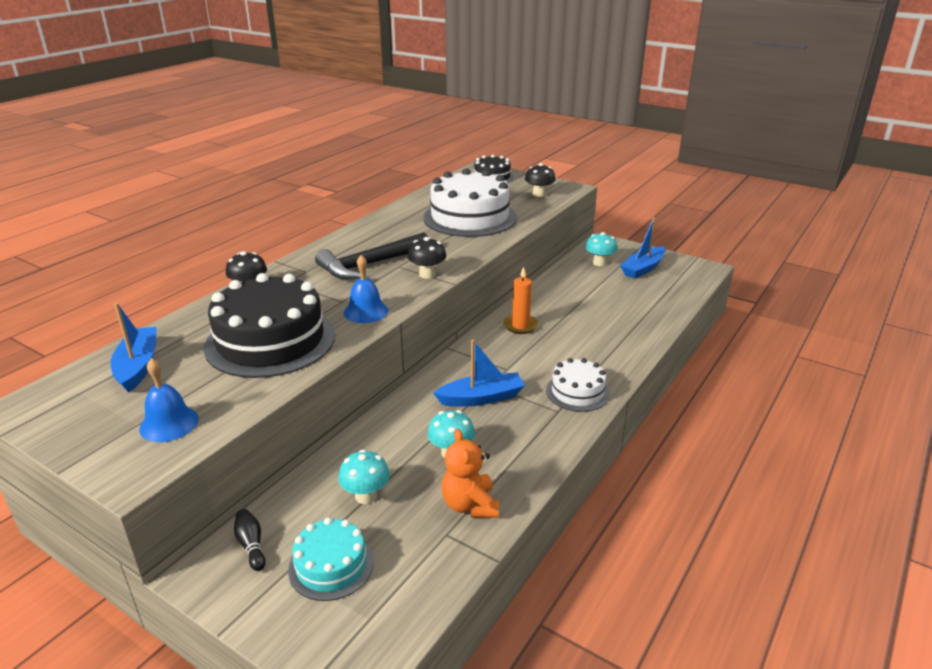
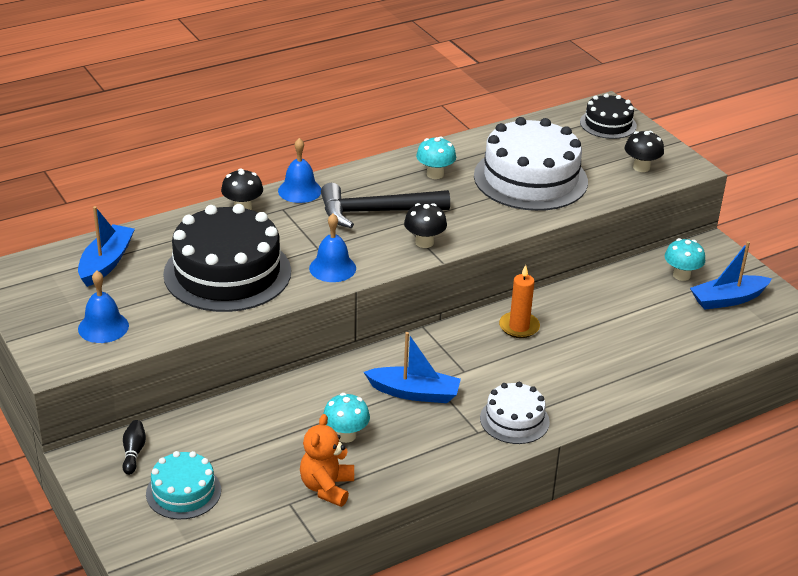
camera: 25 degrees right, 5 degrees up
turquoise mushroom [338,450,390,504] -> turquoise mushroom moved to [416,136,456,179]
none -> blue bell [278,138,321,203]

